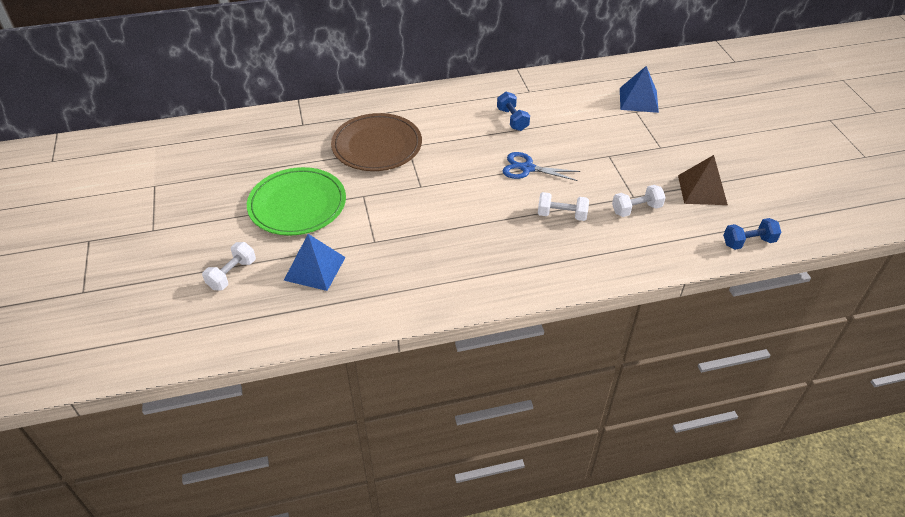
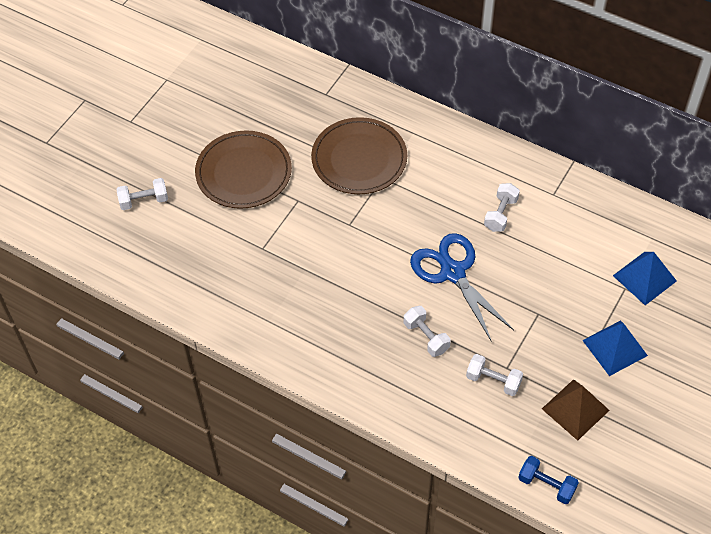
camera: 45 degrees right, 10 degrees up
green plate [247,167,346,236] -> brown plate [195,131,292,209]
blue pyramid [284,234,346,291] -> blue pyramid moved to [582,321,648,376]
blue dumbbell [497,92,530,131] -> white dumbbell [484,183,520,232]
blue scissors [503,152,580,181] -> blue scissors [410,233,514,342], size x1.55

